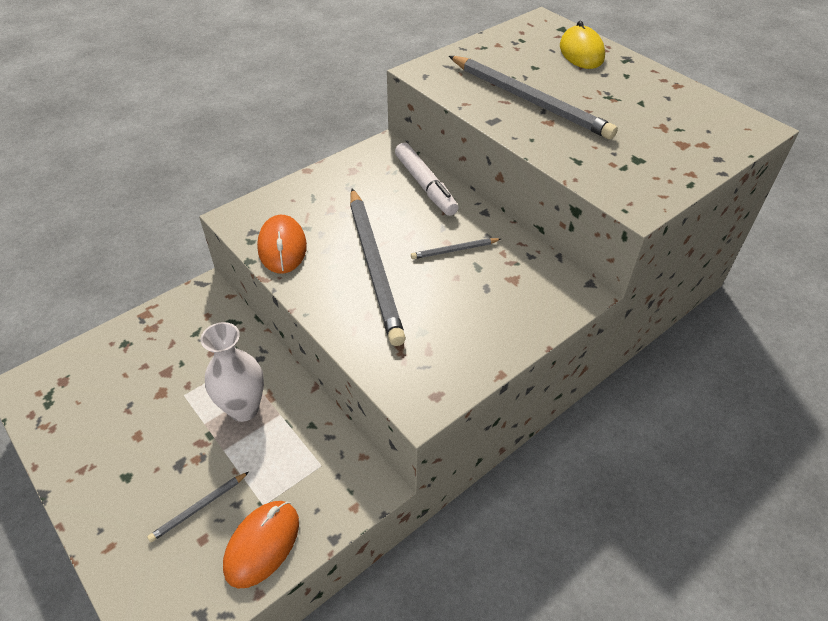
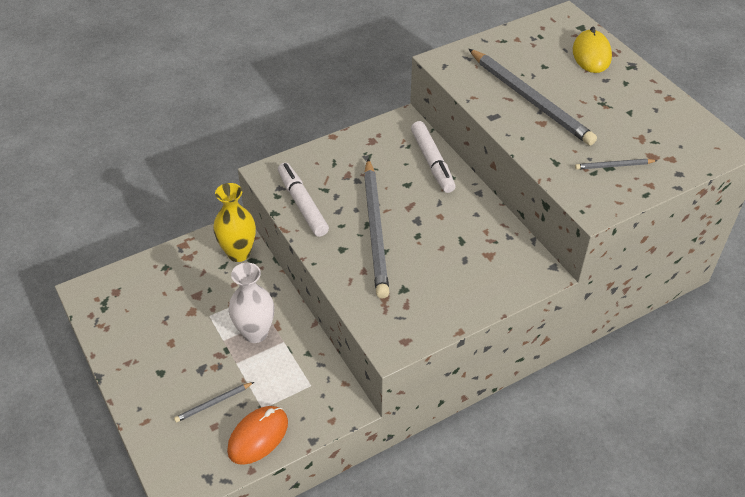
camera: 10 degrees right, 0 degrees up
orange mouse [257,215,307,274] -> white marker [278,163,329,237]
grey pencil [411,238,501,259] -> grey pencil moved to [575,159,658,170]
none -> yellow vase [213,183,256,262]

